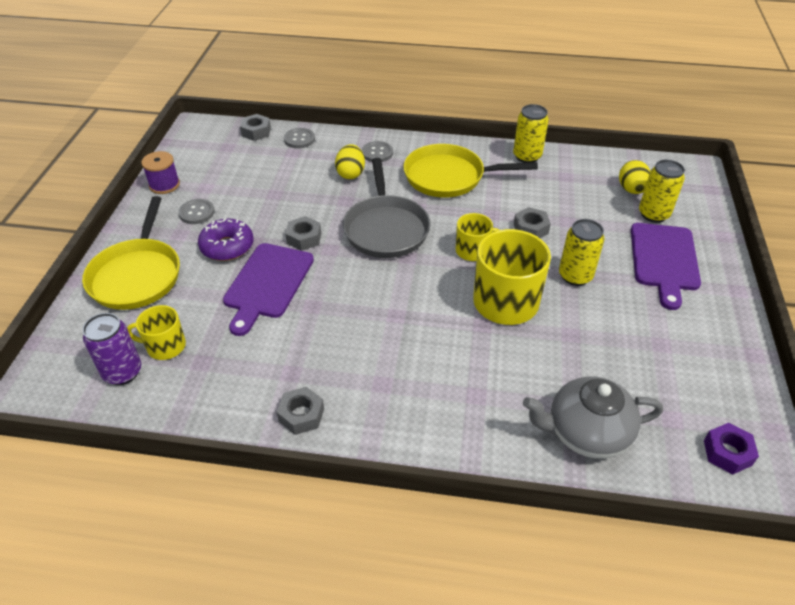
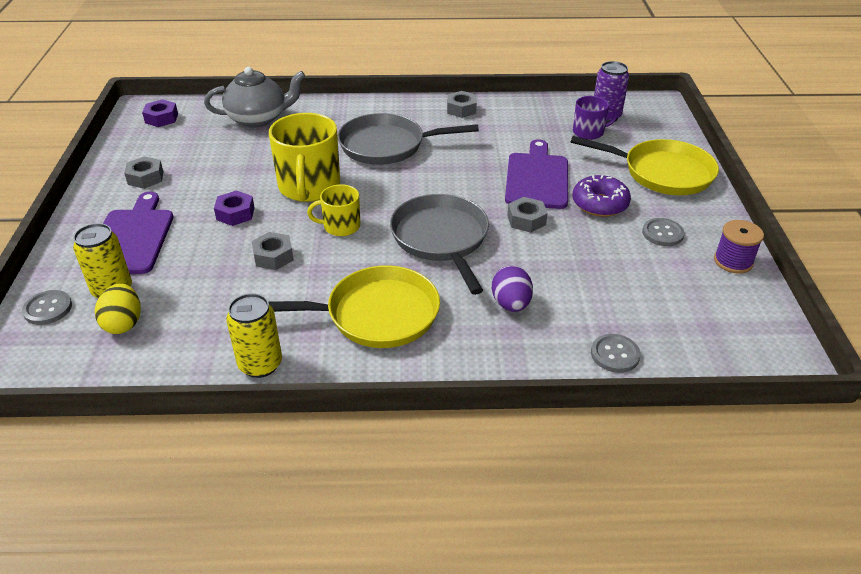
camera: 170 degrees right, 5 degrees down
yellow pan [82,196,180,310] -> yellow pan turned 120 degrees clockwise [571,136,719,195]
yellow mug [127,305,186,360] -> purple mug [573,96,618,140]
grey nut [240,114,271,141] -> grey nut moved to [124,156,164,189]
yellow egg [335,144,365,179] -> purple egg [492,266,533,312]
grey button [362,141,393,162] -> grey button moved to [22,290,72,325]
yellow can [559,219,605,286] -> purple nut [214,190,255,226]
none -> grey pan [338,113,479,165]

